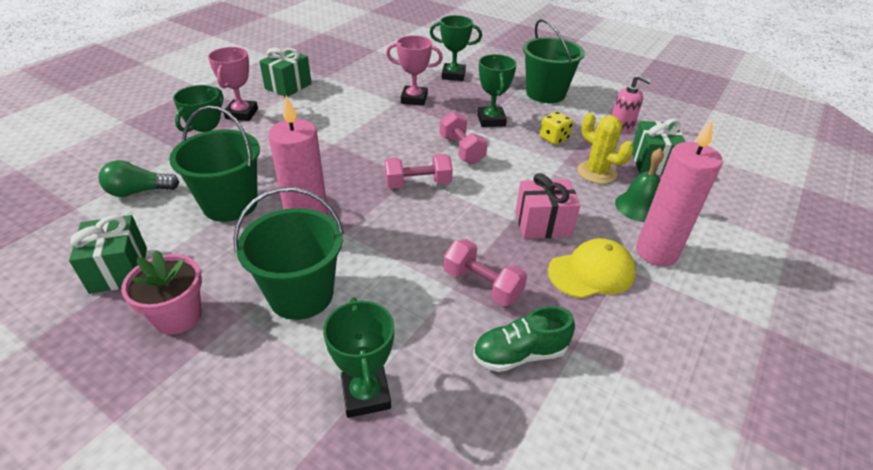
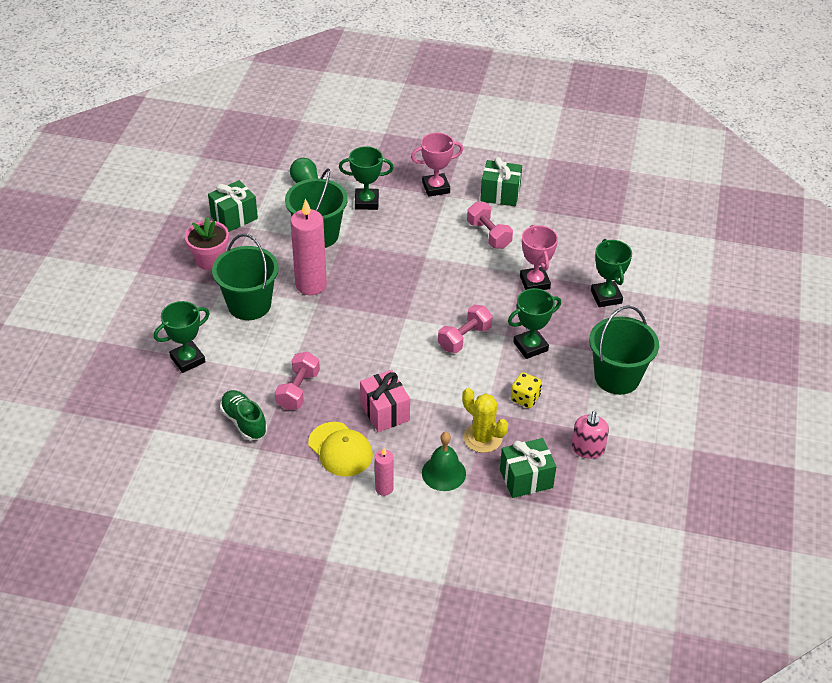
camera: 70 degrees right, 5 degrees up
pink dumbbell [385,154,453,189] -> pink dumbbell moved to [467,202,513,249]
yellow cactus [577,113,633,184] -> yellow cactus turned 75 degrees counterclockwise [462,388,508,453]
pink candle [636,119,723,267] -> pink candle [375,448,394,496], size x0.51

